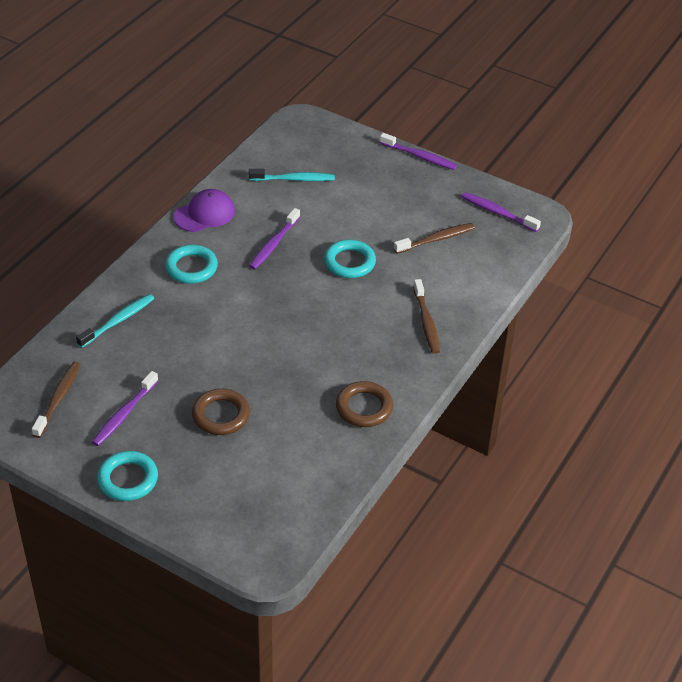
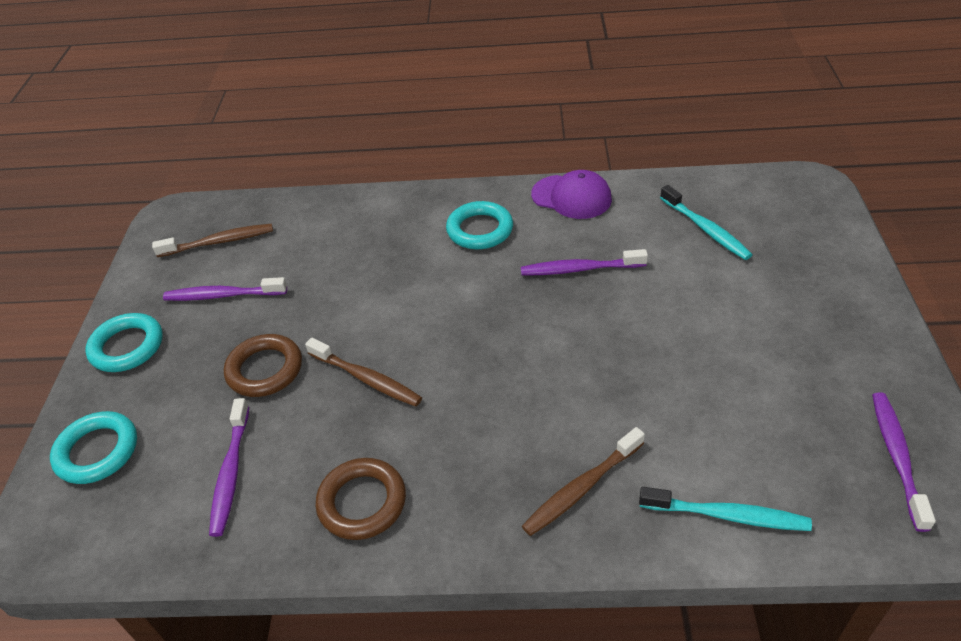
camera: 65 degrees right, 0 degrees up
turquoise toothbrush [76,294,154,348] -> turquoise toothbrush moved to [639,487,812,531]
turquoise ring [324,240,376,278] -> turquoise ring moved to [50,411,137,484]
purple toothbrush [380,133,457,170] -> purple toothbrush moved to [209,398,249,537]
brown toothbrush [394,223,475,254] -> brown toothbrush moved to [305,338,422,407]

